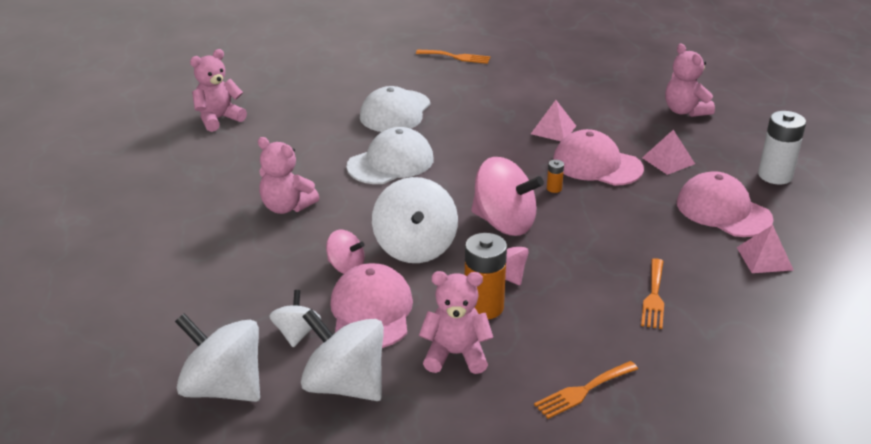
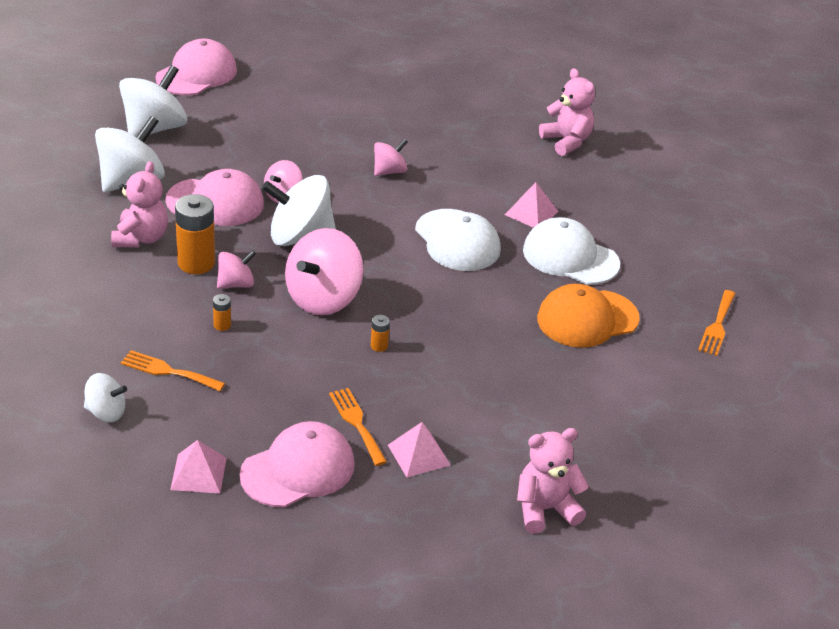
camera: 95 degrees right, 5 degrees up
pink teddy bear [258,137,319,214] -> pink spinning top [374,139,407,176]
white spinning top [269,290,321,348] -> white spinning top moved to [84,373,127,422]
pink pyramid [531,100,576,141] -> pink pyramid moved to [505,182,559,228]
orange fork [534,361,638,419] -> orange fork moved to [329,388,387,466]
pink cap [553,129,644,186] -> pink cap moved to [156,39,237,96]
white battery [758,111,806,185] -> none
none -> orange battery [213,294,231,331]
none -> orange cap [537,284,640,348]

